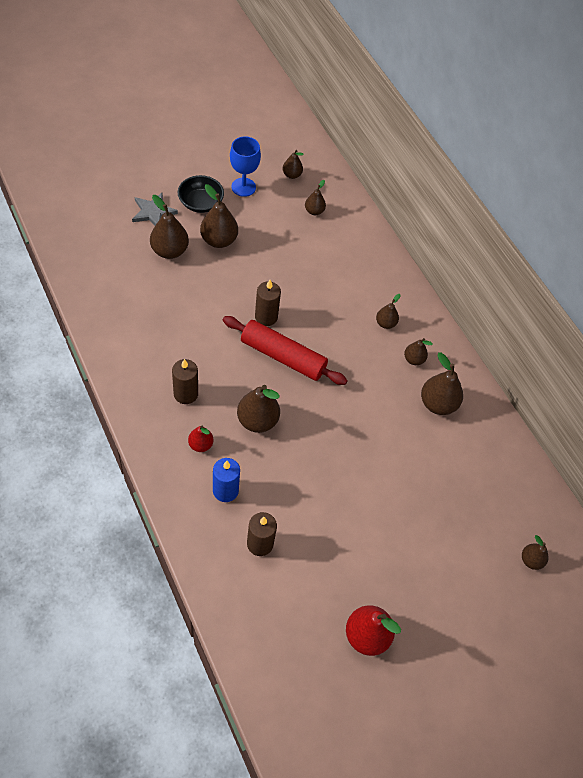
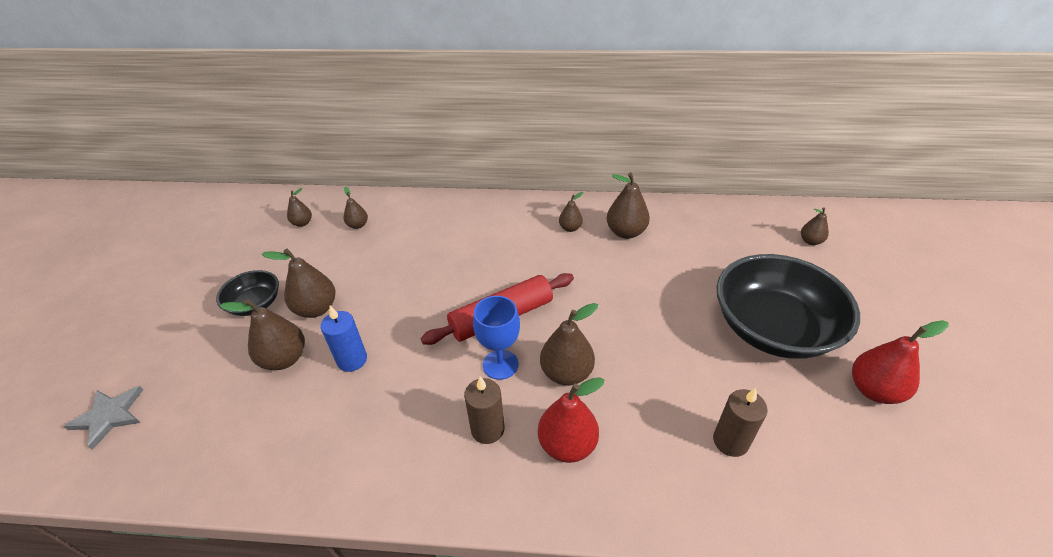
camera: 50 degrees left, 15 degrees down
grey star [132,193,178,226] -> grey star moved to [64,386,143,450]
red pear [188,426,214,452] -> red pear [538,377,604,463], size x1.73
blue candle [213,458,240,502] -> blue candle moved to [321,306,367,372]
blue goblet [230,137,261,197] -> blue goblet moved to [473,296,520,380]
brown candle [255,280,281,326] -> none
brown pear [376,294,401,329] -> none
none -> black bowl [717,254,860,359]

